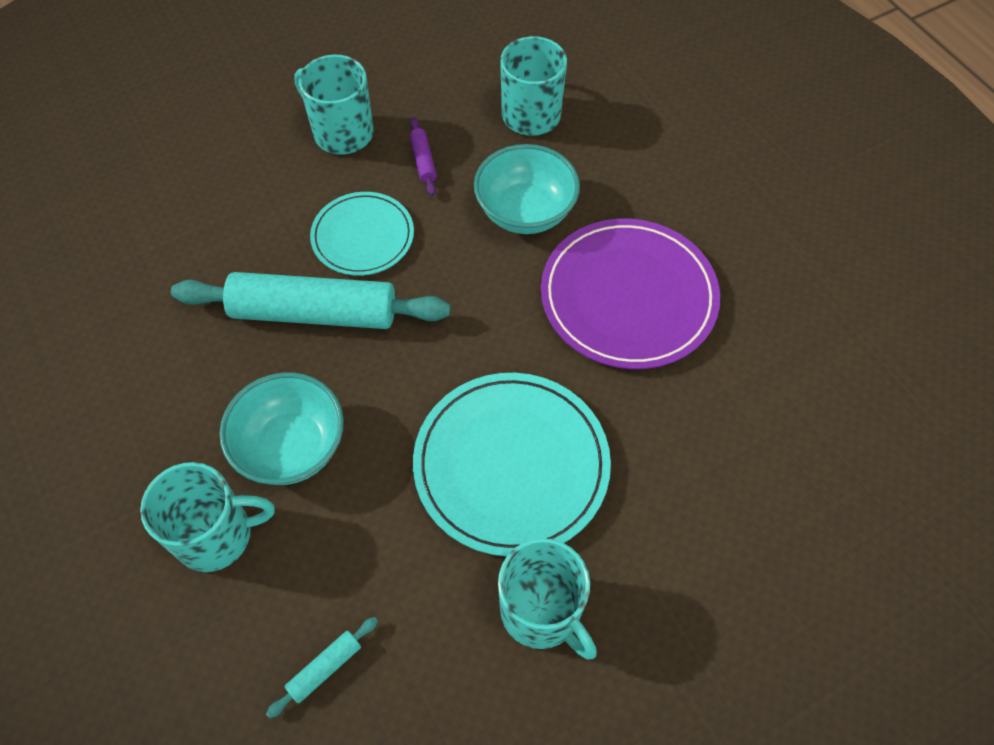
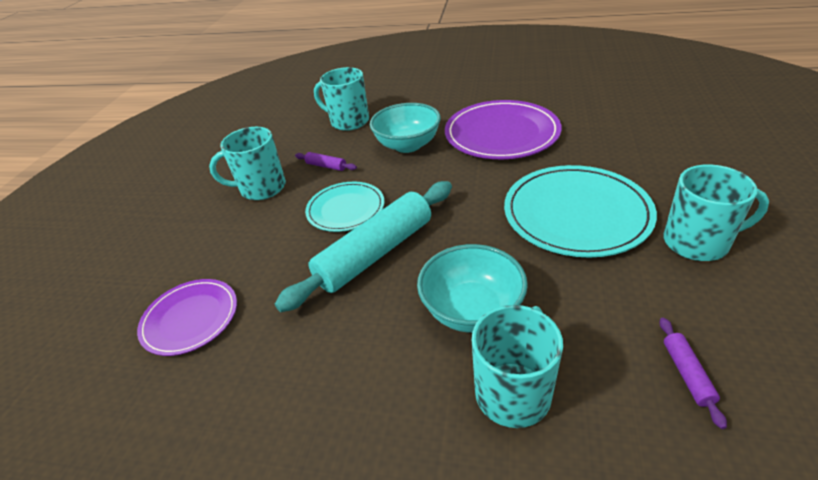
camera: 45 degrees left, 20 degrees down
turquoise rolling pin [266,617,378,719] -> purple rolling pin [660,318,727,429]
none -> purple plate [137,279,237,356]

